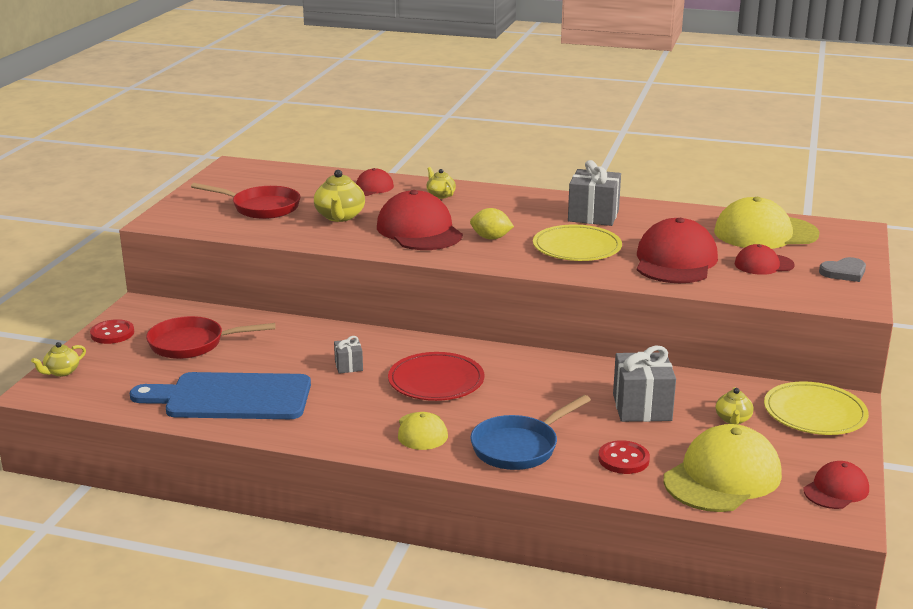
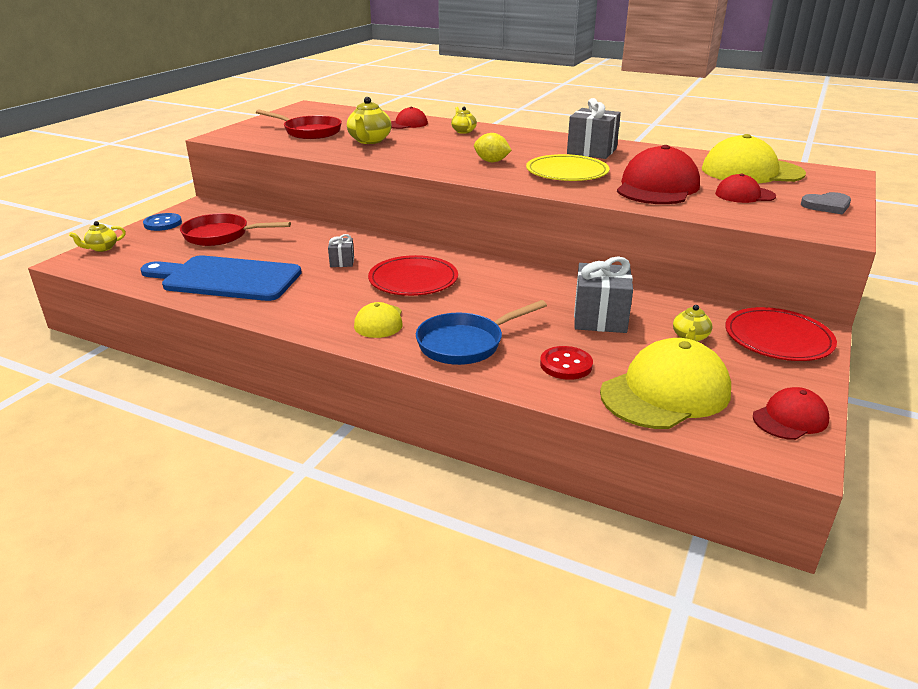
camera: 10 degrees right, 5 degrees up
red button [90,319,134,344] -> blue button [143,213,182,231]
red cap [377,190,463,250] -> none
yellow plate [764,382,869,435] -> red plate [725,307,837,361]

